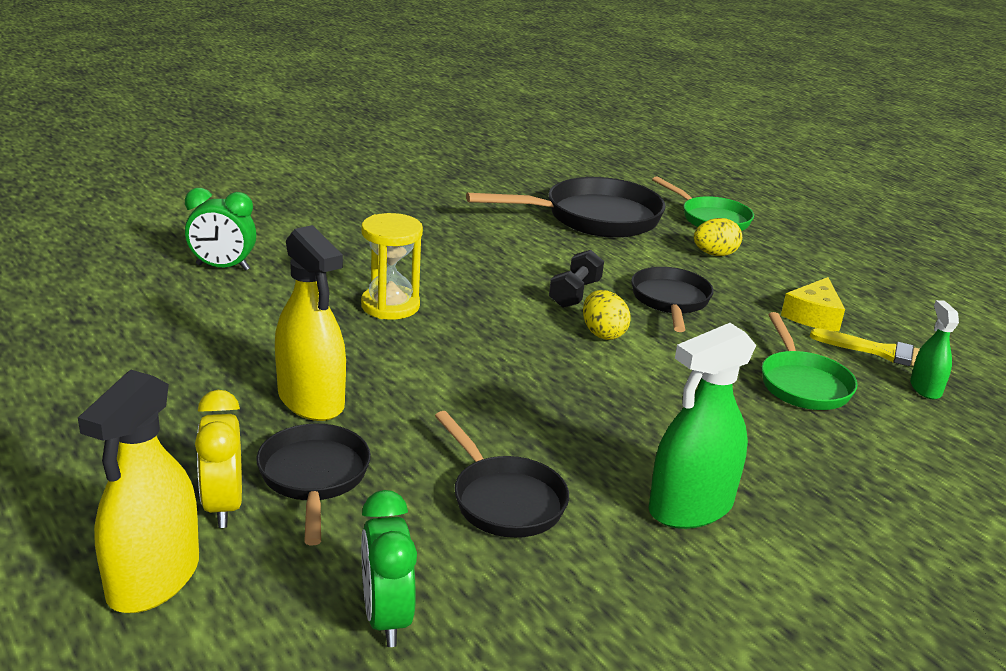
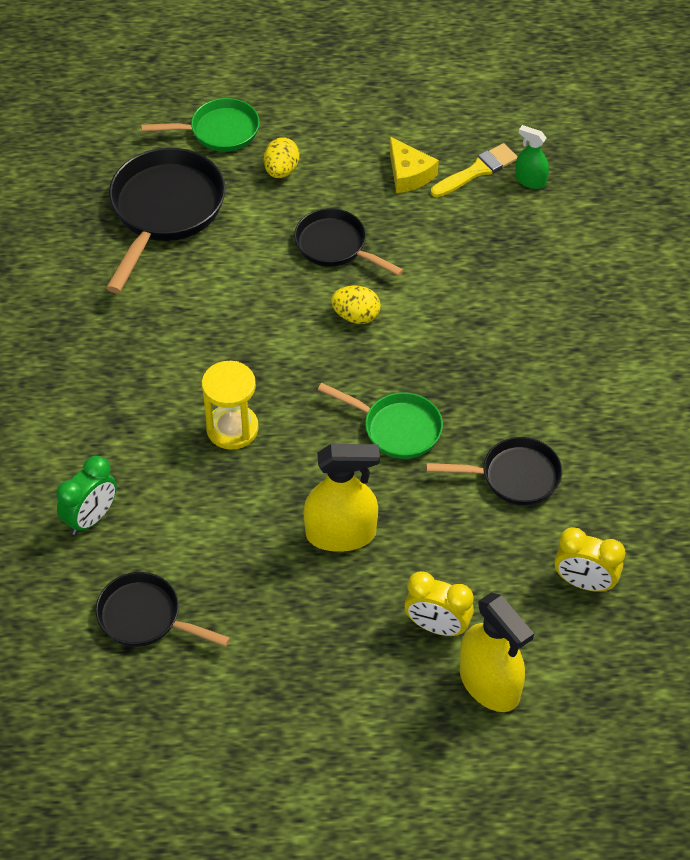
camera: 55 degrees left, 25 degrees up
black pan [256,424,371,545] -> black pan moved to [95,572,230,647]
green clock [361,490,417,647] -> yellow clock [554,527,625,592]
black dumbbell [549,250,604,308] -> none
green spray bottle [649,323,756,529] -> none
green pan [762,312,858,410] -> green pan moved to [318,383,443,459]

